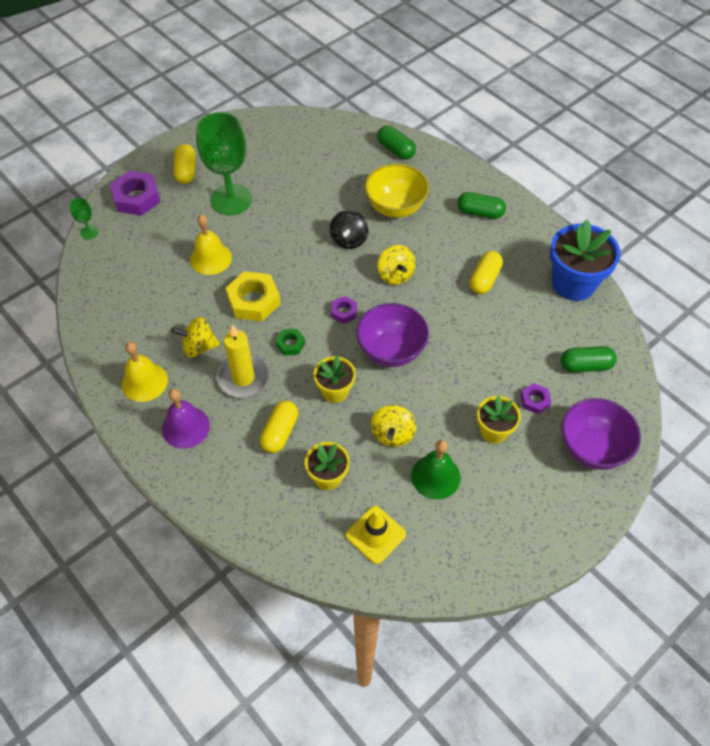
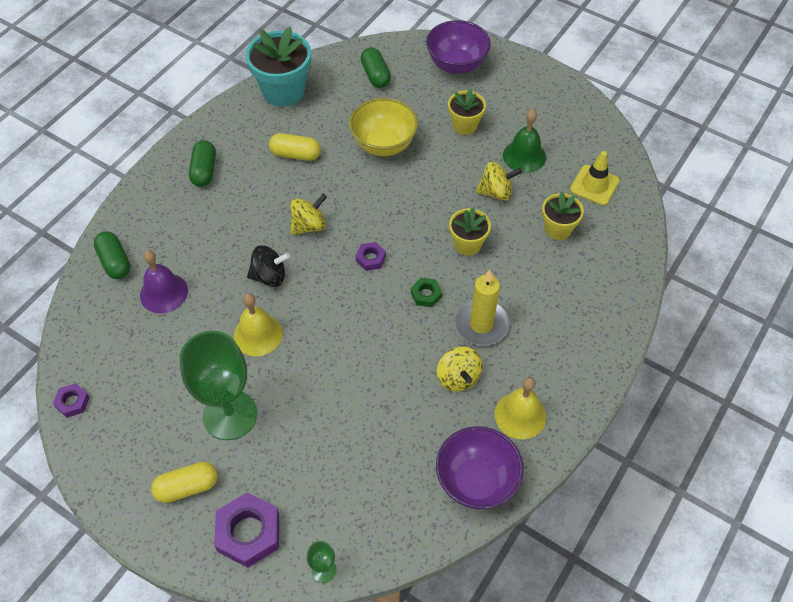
camera: 105 degrees left, 0 degrees up
purple bell [162,388,210,449] -> purple bell moved to [140,250,188,313]
yellow bell [190,214,232,275] -> yellow bell moved to [234,293,283,356]
yellow nut [226,271,281,321] -> none
yellow capsule [260,400,298,453] -> none
purple bowl [356,303,429,367] -> purple bowl moved to [436,426,523,510]
yellow bowl [365,164,429,218] -> yellow bowl moved to [349,98,418,156]
green capsule [377,126,416,159] -> green capsule turned 60 degrees counterclockwise [93,231,131,279]
purple nut [520,383,551,414] -> purple nut moved to [53,383,90,418]
blue flower pot [550,220,620,301] -> turquoise flower pot [245,27,311,107]

